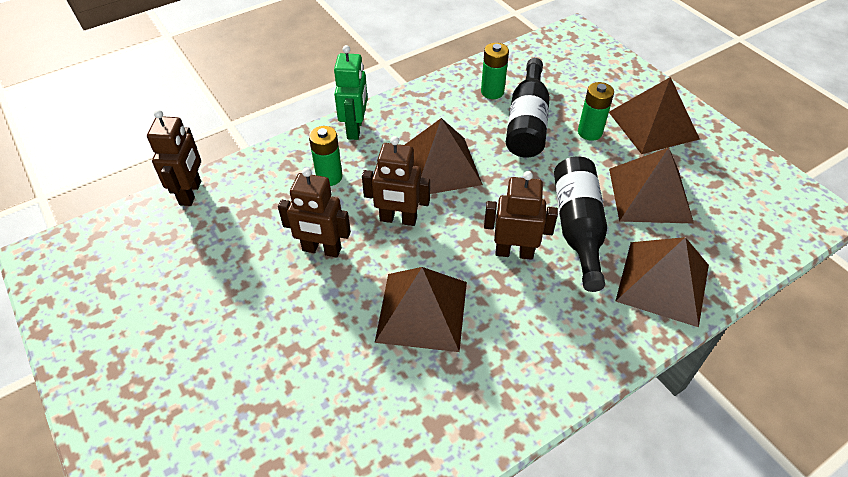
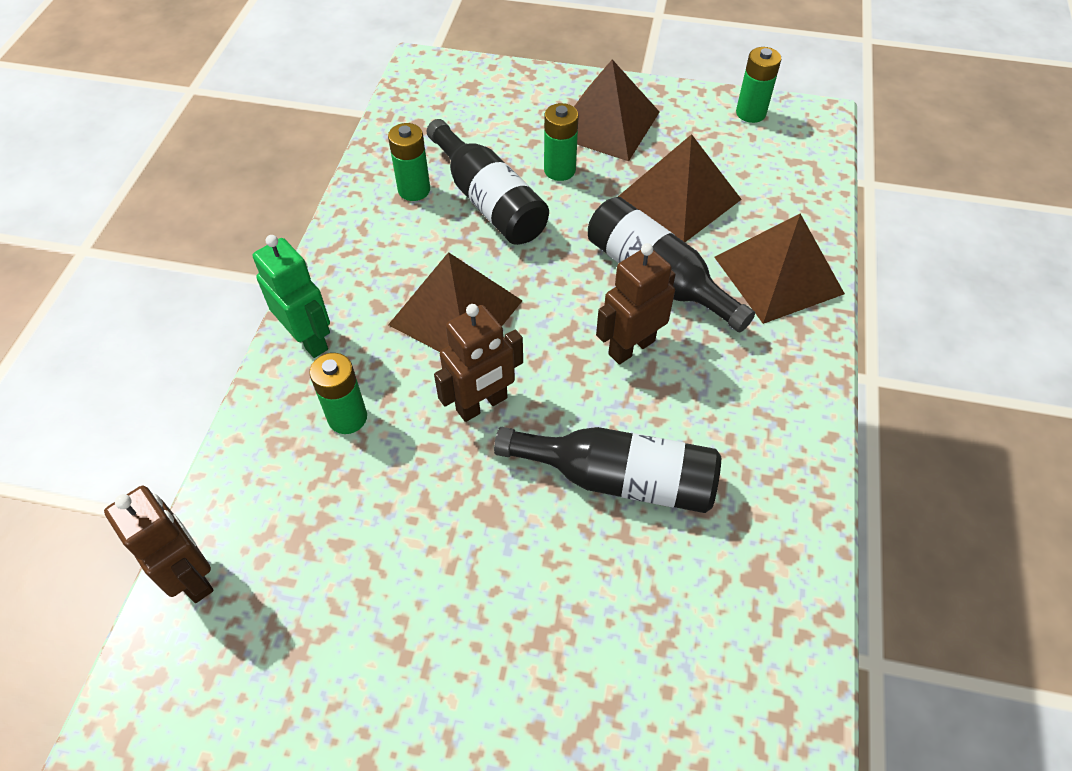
camera: 45 degrees left, 5 degrees up
brown robot [278,168,351,258] -> none
brown pyramid [375,267,467,352] -> black bottle [494,427,721,513]
none -> green battery [736,47,781,123]

